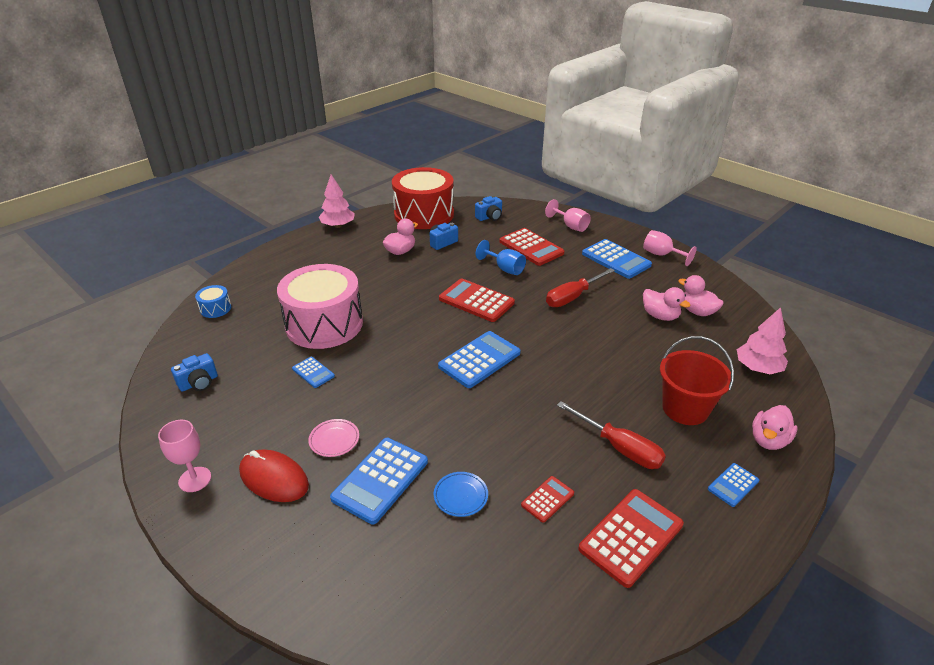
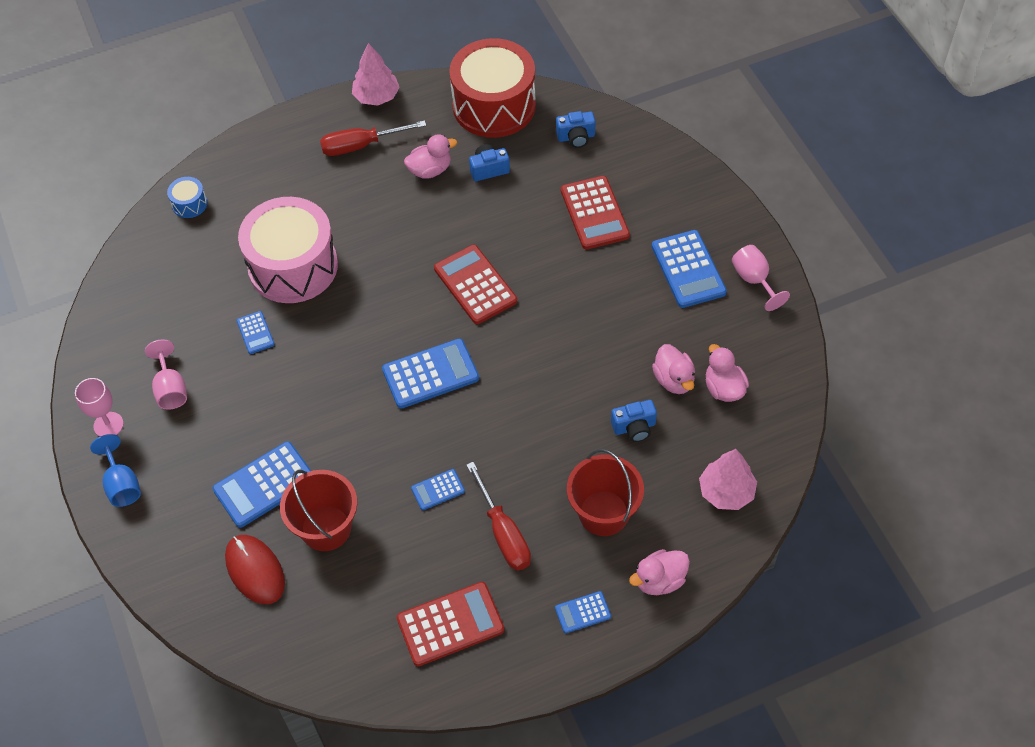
camera: 25 degrees right, 20 degrees up
blue camera [171,353,218,392] -> blue camera moved to [611,400,657,442]
red mouse [239,449,309,502] -> red mouse moved to [225,535,285,604]
pink plate [308,419,359,457] -> none
blue plate [434,472,488,517] -> red bucket [280,470,357,551]
blue goblet [476,240,526,275] -> blue goblet moved to [90,434,141,507]
red calculator [521,476,574,523] -> none
pink goblet [545,199,591,232] -> pink goblet moved to [145,340,187,410]
red screwdriver [546,268,615,307] -> red screwdriver moved to [320,120,426,156]
none -> blue calculator [411,469,465,510]

